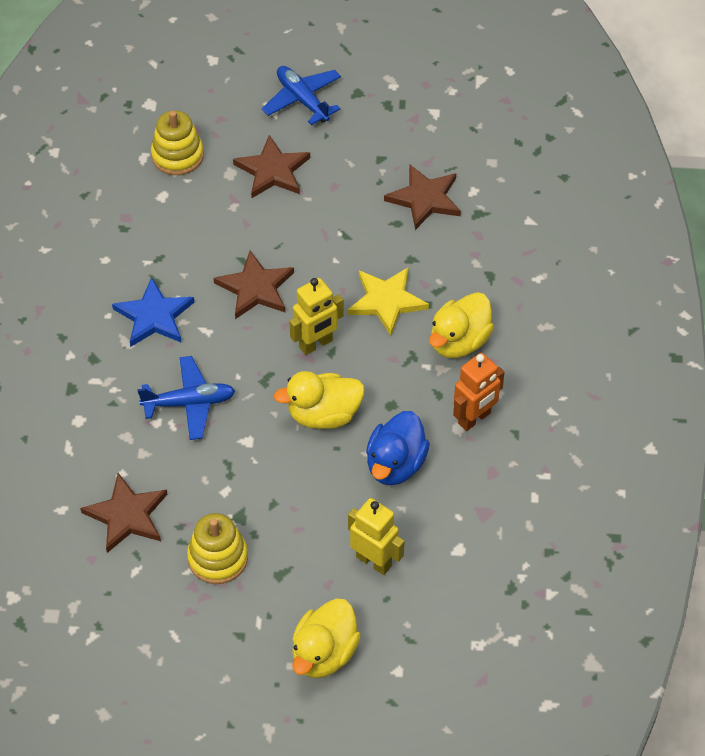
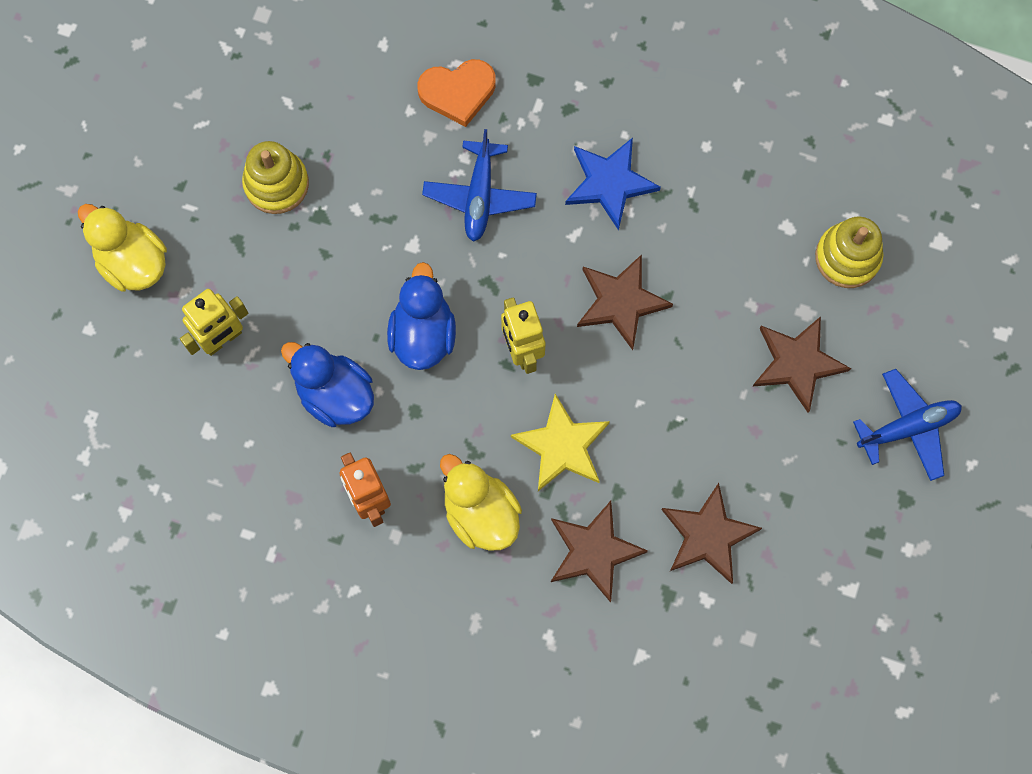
camera: 105 degrees right, 20 degrees up
brown star [80,473,168,553] -> brown star moved to [551,501,648,603]
yellow duck [274,371,365,429] -> blue duck [387,262,456,370]
none -> orange heart [418,59,496,127]

